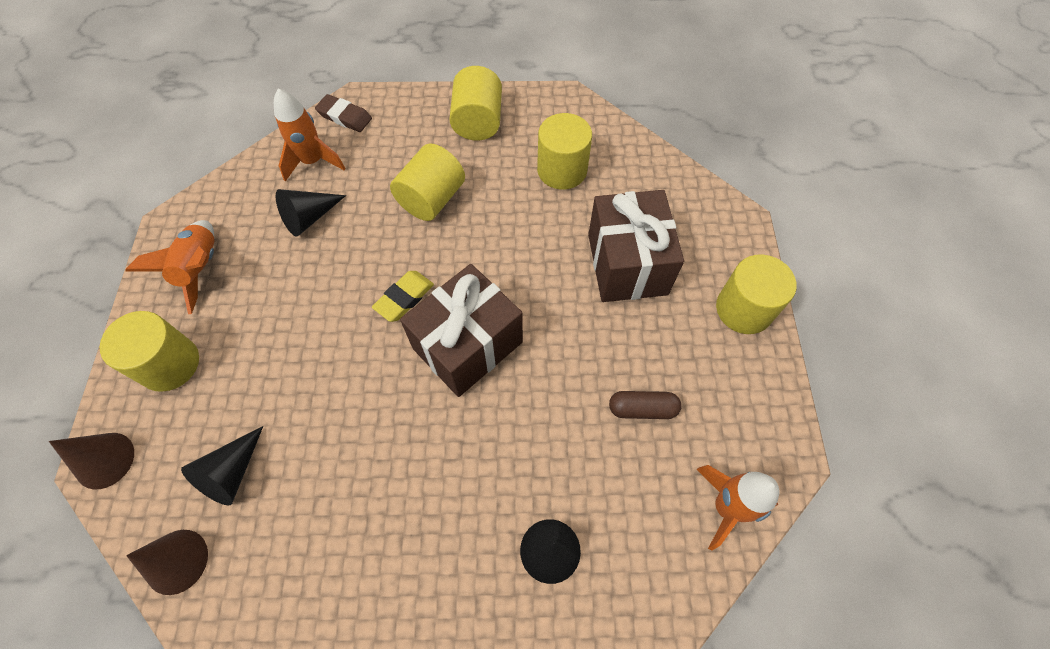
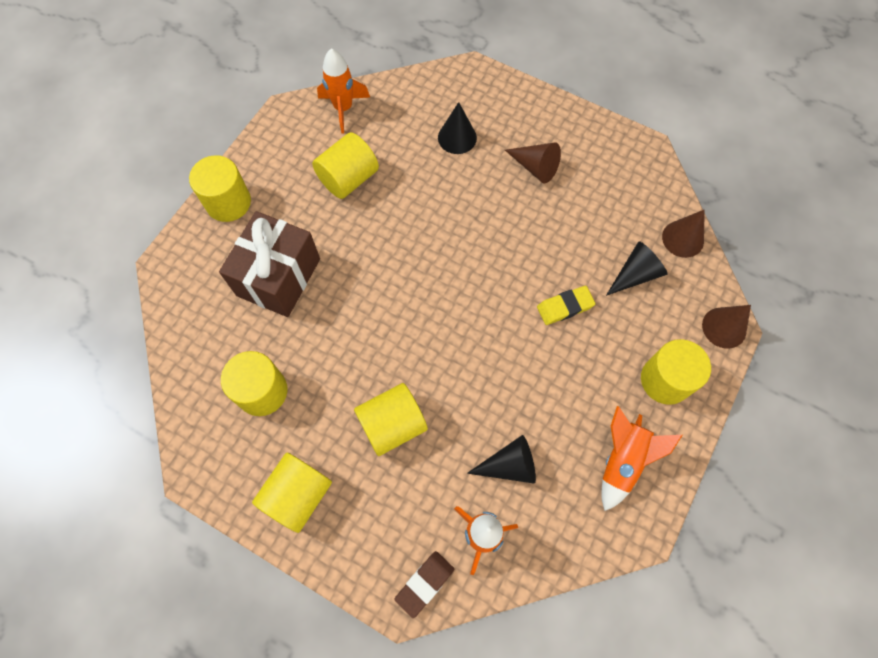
camera: 150 degrees left, 5 degrees up
brown eraser [315,94,372,132] -> brown eraser turned 75 degrees clockwise [394,551,454,618]
yellow eraser [372,271,434,322] -> yellow eraser moved to [537,286,596,325]
brown gift [400,264,523,397] -> none
brown capsule [609,391,682,419] -> yellow cylinder [312,132,379,199]
none -> brown cone [505,142,561,184]

